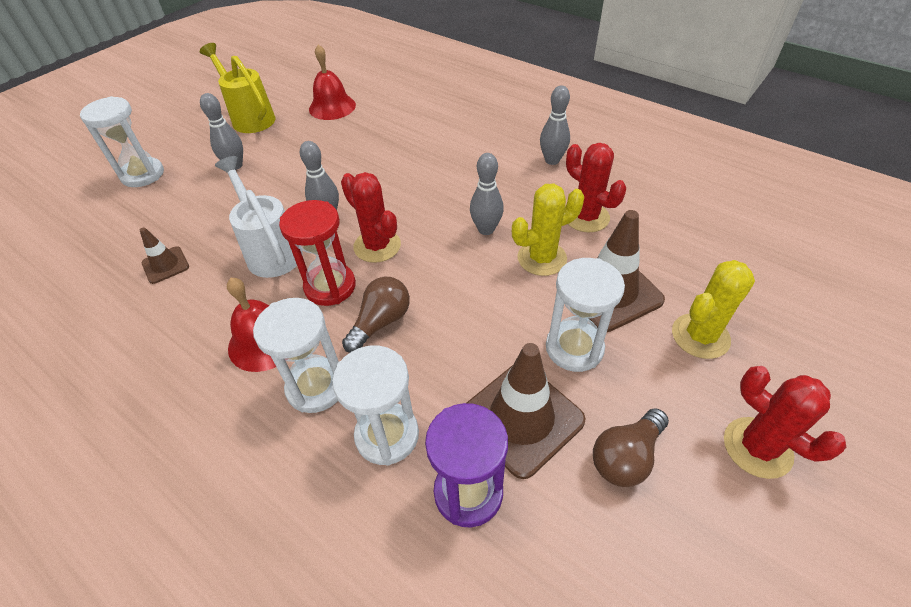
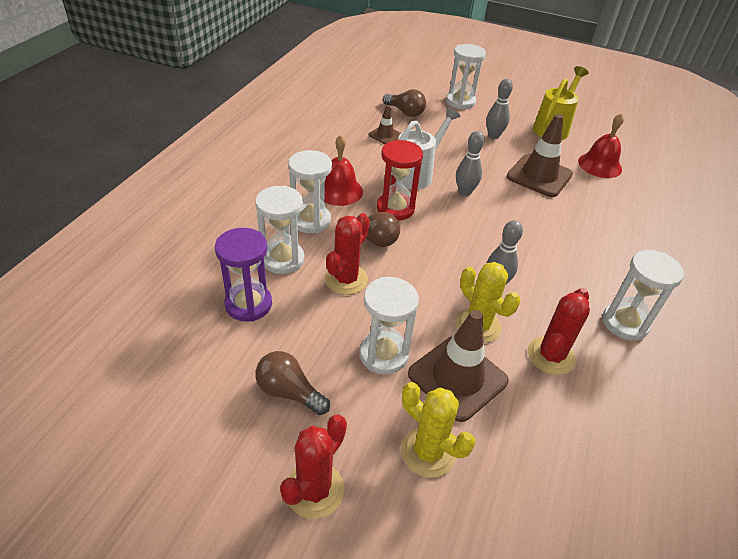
camera: 70 degrees right, 5 degrees down
red cactus [341,172,401,263] -> red cactus moved to [325,213,370,295]
brown traffic cone [466,343,586,479] -> brown traffic cone moved to [506,114,573,197]
grey bowling pin [540,85,570,165] -> white hourglass [602,250,684,340]
none -> brown light bulb [383,89,426,117]

